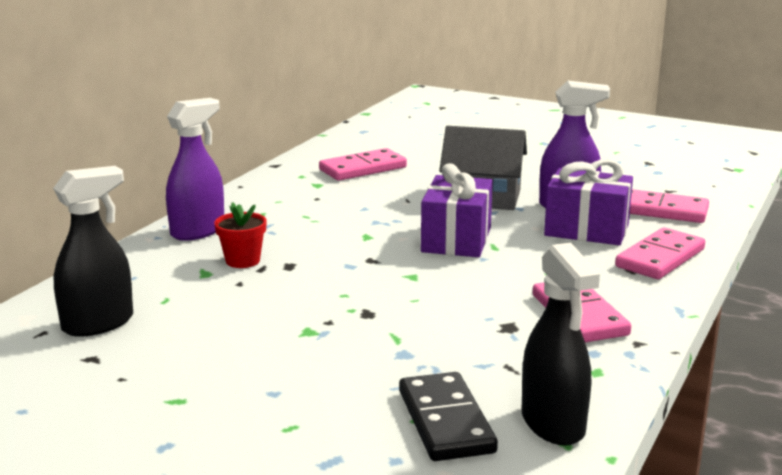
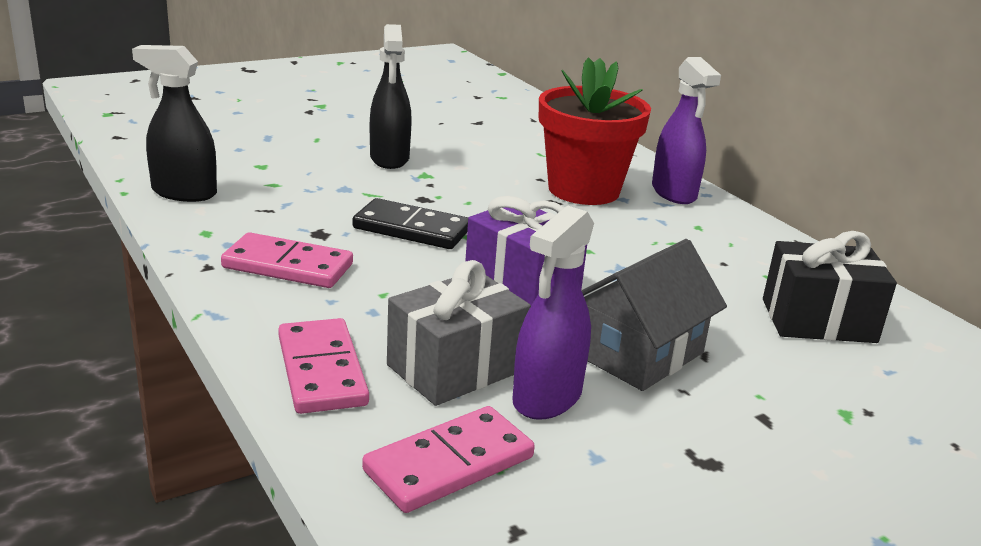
camera: 120 degrees right, 5 degrees up
black spray bottle [53,166,133,337] -> black spray bottle moved to [370,24,412,169]
red flower pot [214,202,267,268] -> red flower pot [539,57,651,205], size x2.19
pink domino [319,148,407,181] -> black gift [763,231,897,343]
black domino [399,372,498,461] -> black domino moved to [353,198,468,249]
purple gift [544,159,633,245] -> grey gift [387,260,531,406]

